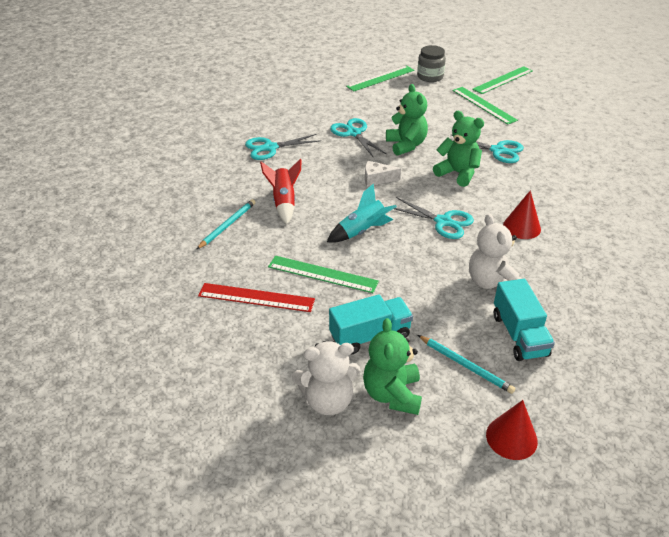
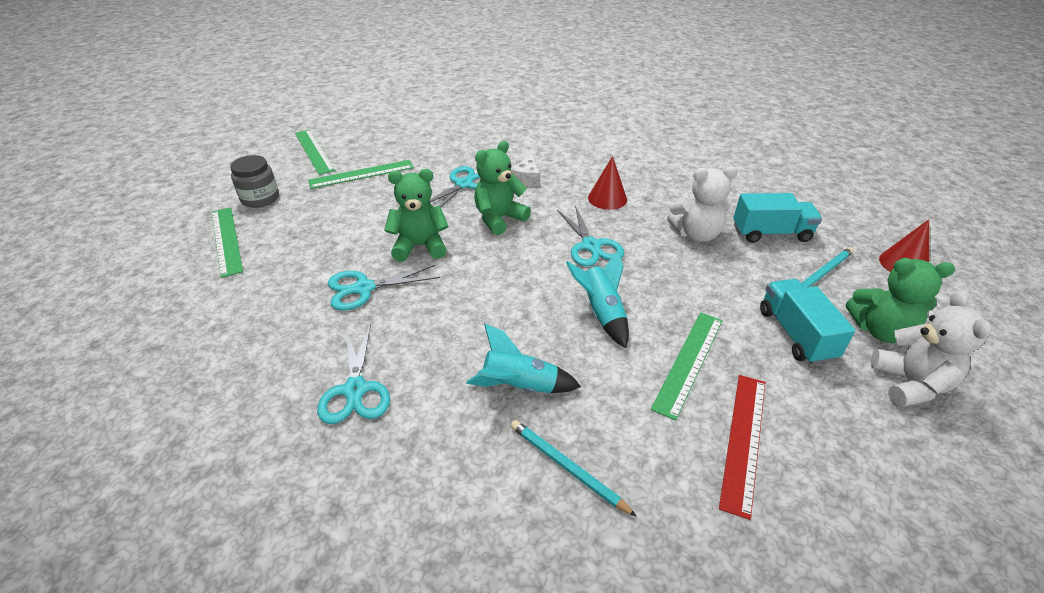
camera: 80 degrees left, 0 degrees up
red rocket [260,158,301,224] -> turquoise rocket [466,324,581,393]
white cheese [365,161,401,187] -> white cheese moved to [511,153,540,186]
turquoise scissors [394,197,474,239] -> turquoise scissors turned 120 degrees clockwise [557,206,624,267]

